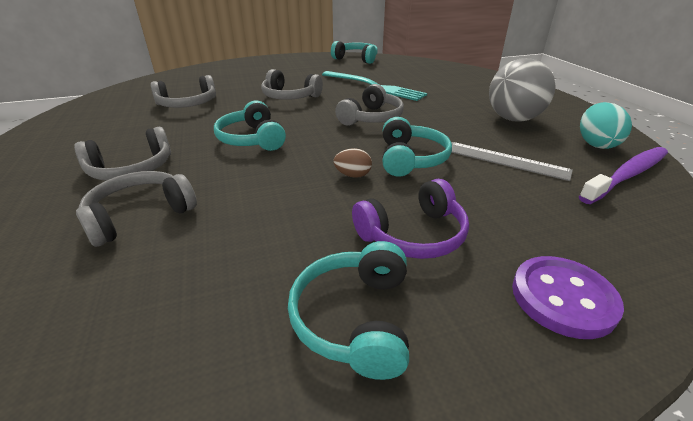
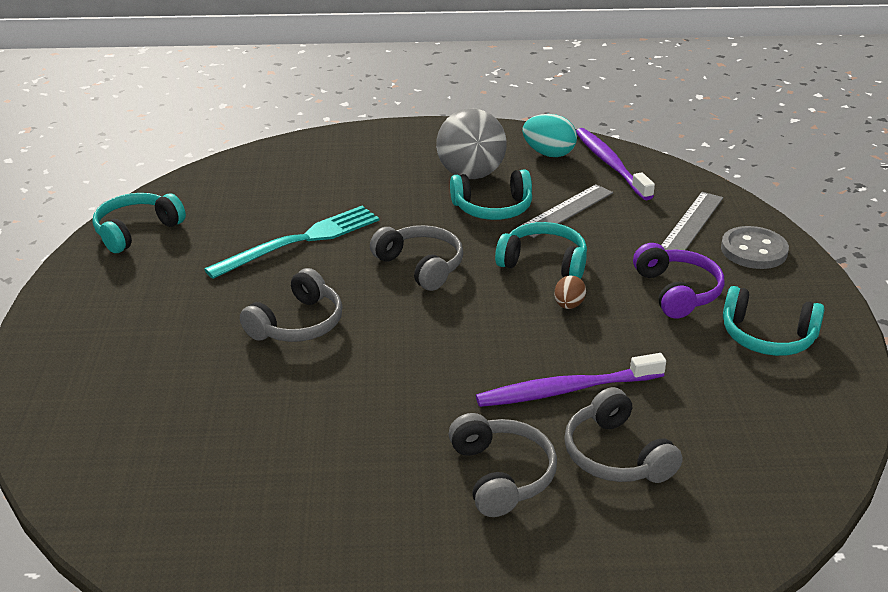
camera: 75 degrees left, 0 degrees up
grey headphones [151,75,216,108] -> none
turquoise headphones [214,101,286,151] -> turquoise headphones moved to [450,169,532,220]
purple button [512,256,624,339] -> grey button [721,226,789,269]
none -> purple toothbrush [476,353,666,407]
none -> grey ruler [661,192,723,250]

